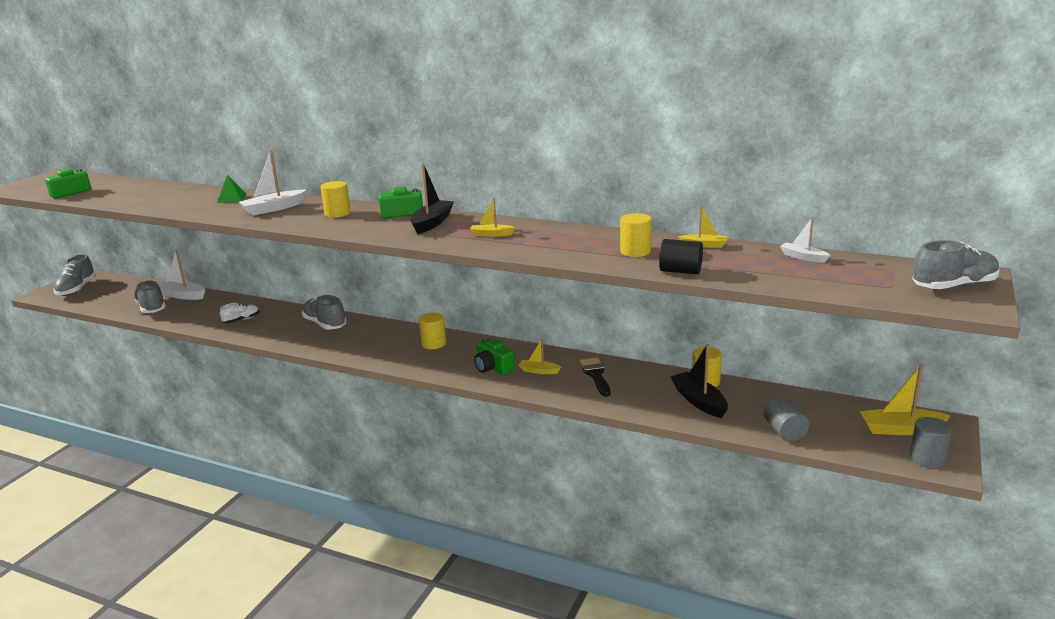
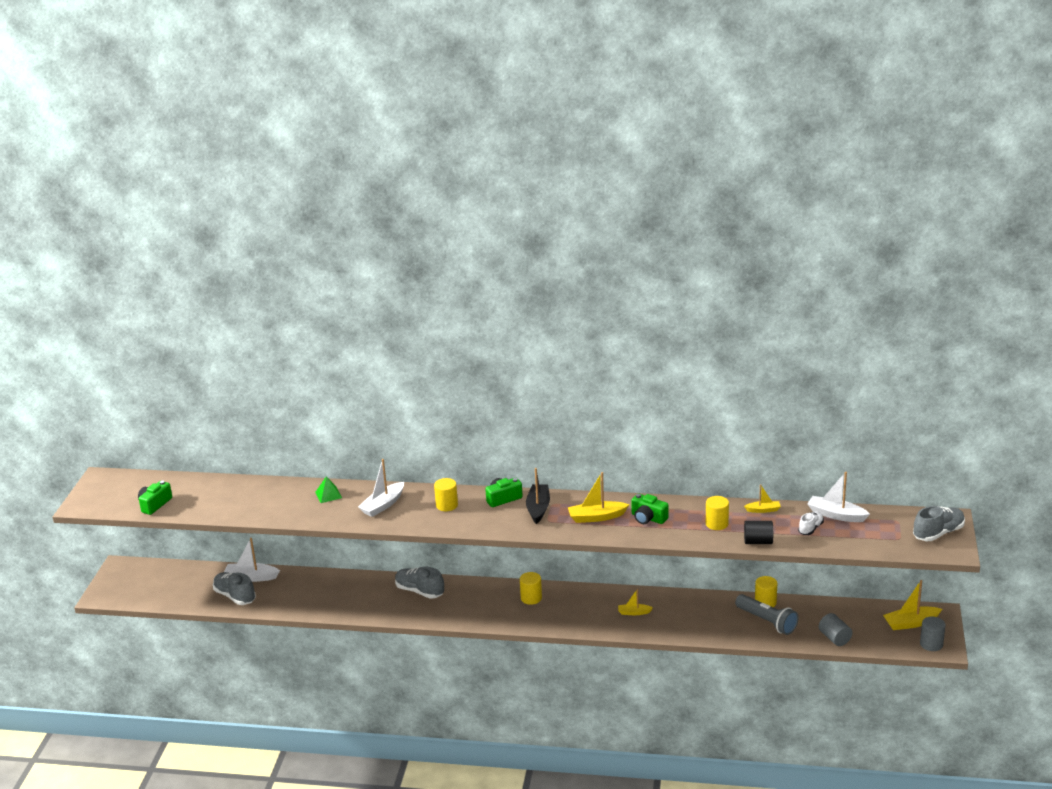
camera: 15 degrees left, 5 degrees up
grey shoe [53,254,96,296] -> none
white shoe [220,303,259,323] -> white shoe moved to [798,511,824,535]
yellow boat [470,197,516,237] -> yellow boat [568,472,629,523], size x1.70
green camera [474,338,515,375] -> green camera moved to [631,494,668,524]
black brush [580,357,611,397] -> none
black boat [670,344,728,418] -> grey flashlight [735,594,799,635]
white boat [780,217,831,263] -> white boat [808,472,870,522], size x1.70

